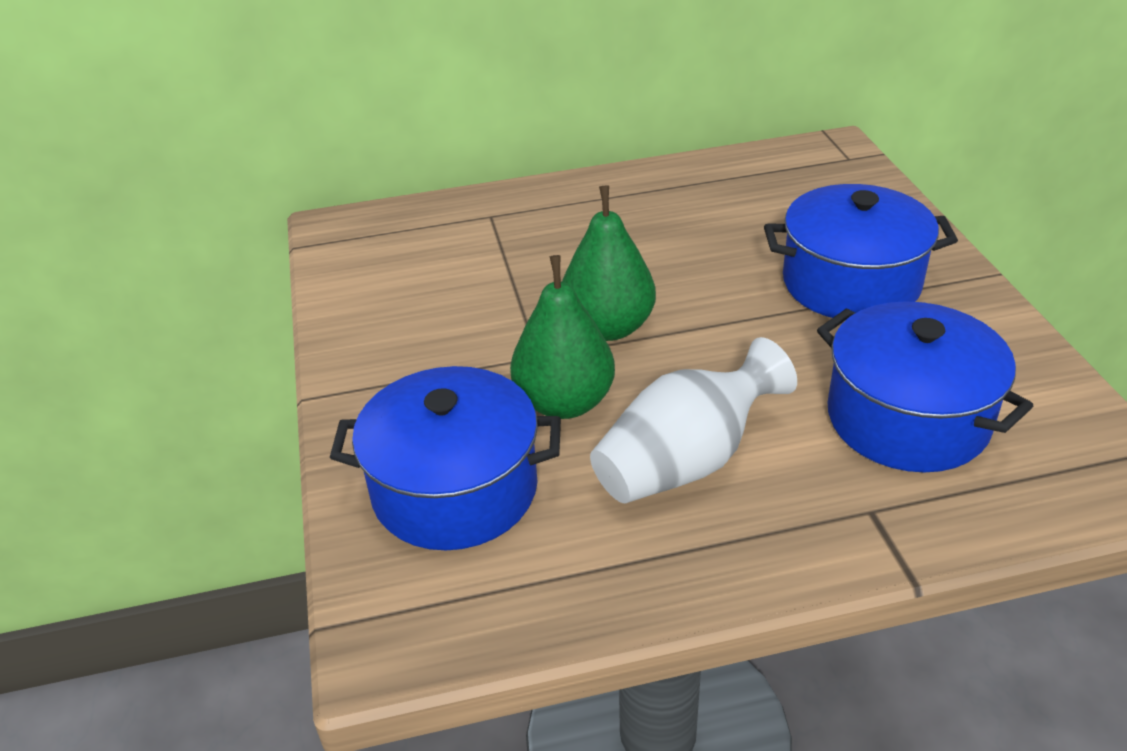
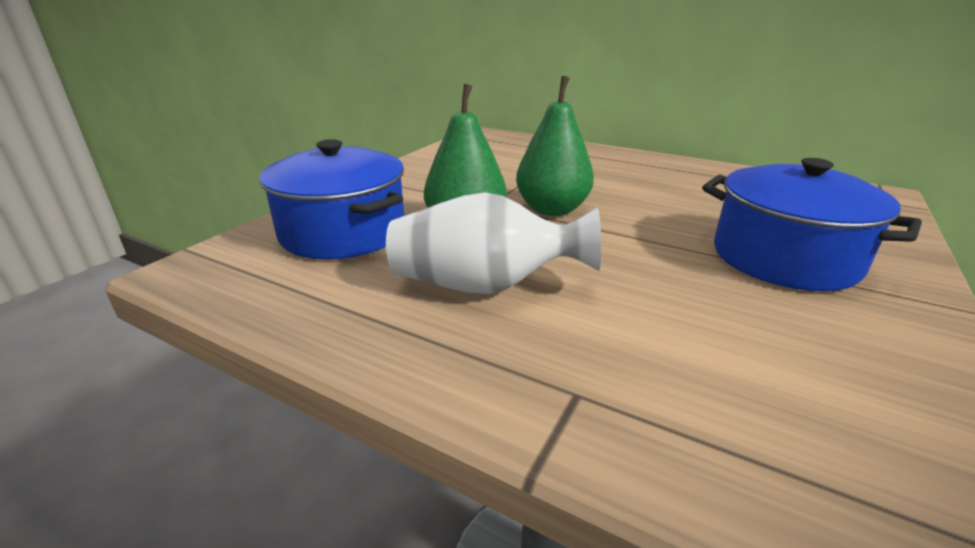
camera: 40 degrees right, 10 degrees down
blue pot [817,301,1033,473] -> none

